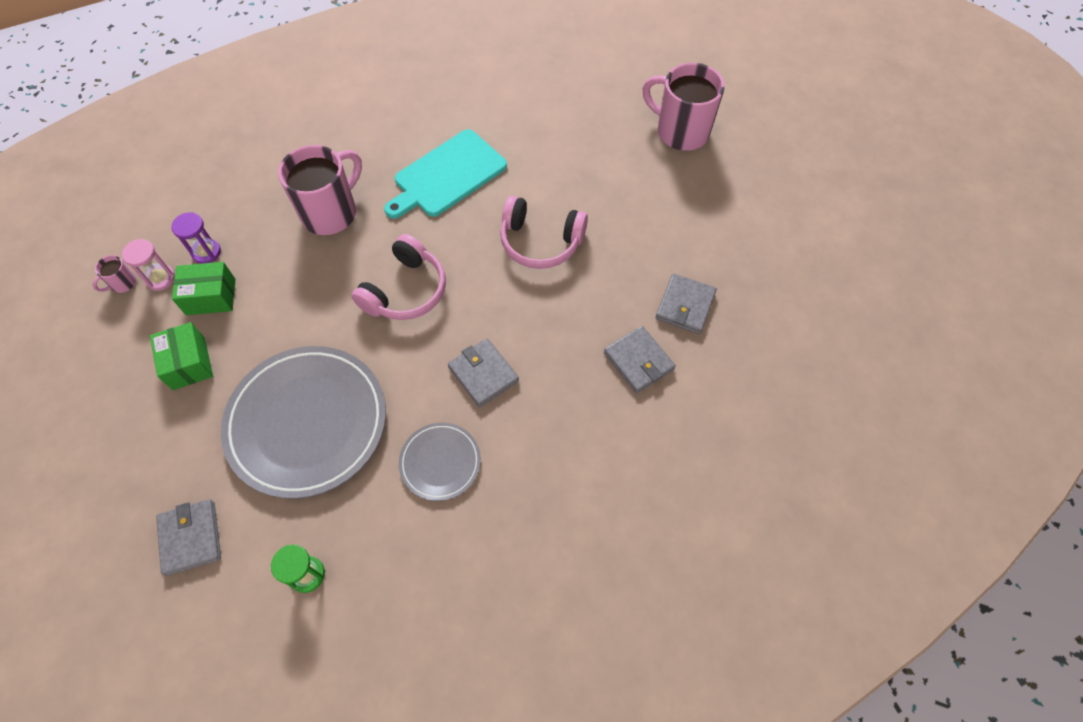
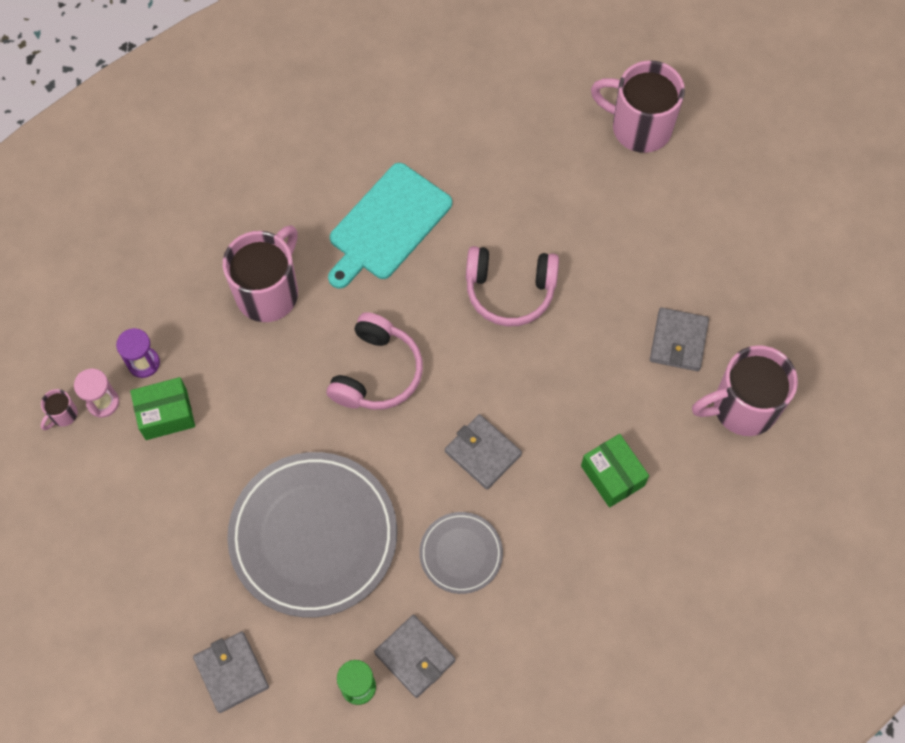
camera: 10 degrees left, 5 degrees up
green box [150,322,213,390] -> green box moved to [581,434,649,508]
grey wallet [604,326,676,394] -> grey wallet moved to [374,615,456,698]
none -> pink mug [692,345,798,436]

